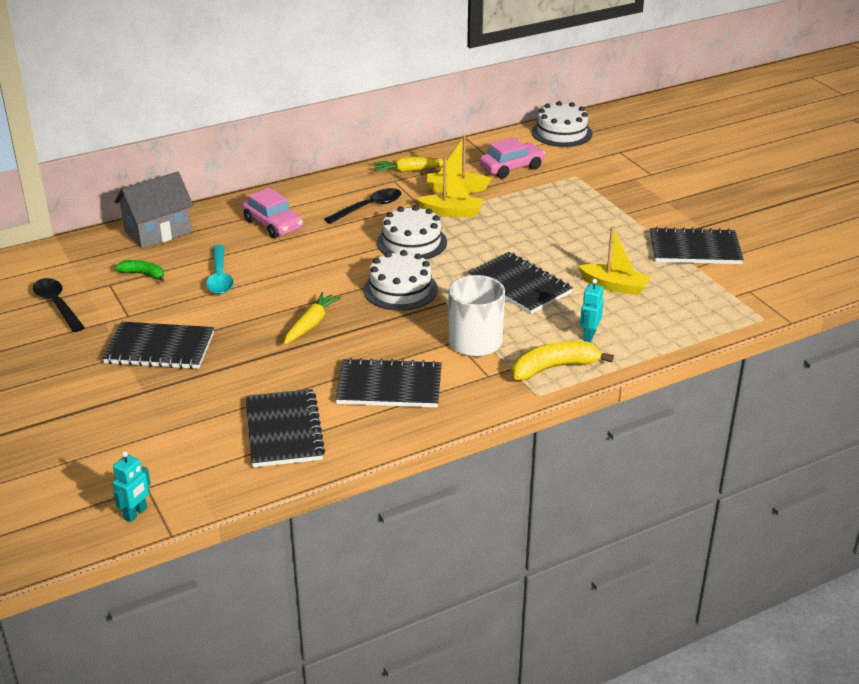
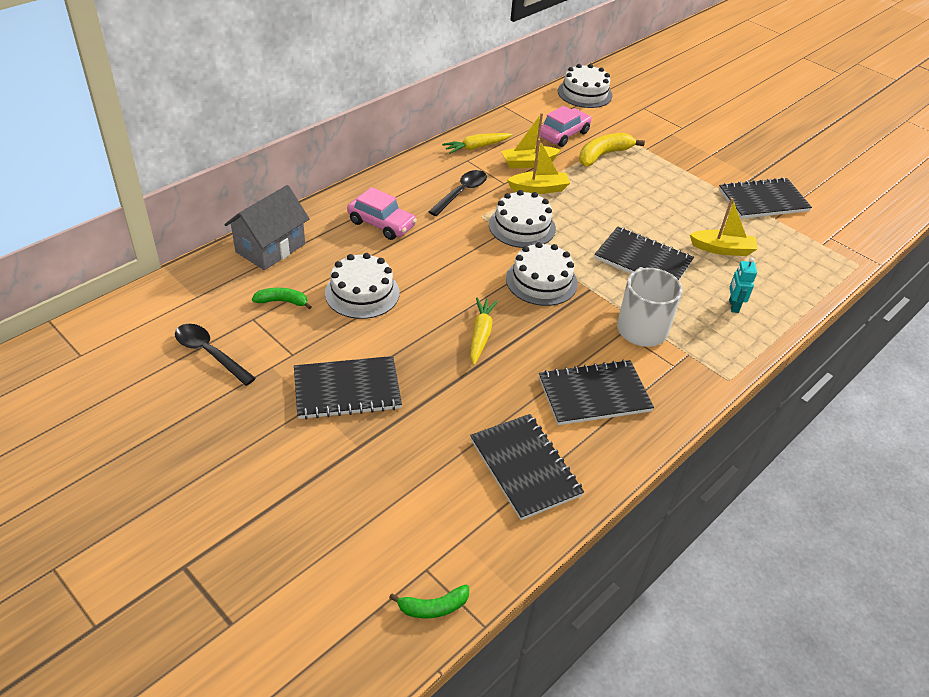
camera: 20 degrees left, 10 degrees up
turquoise robot [113,451,151,522] -> green banana [389,585,469,618]
turquoise spoon [206,245,234,294] -> white cake [325,253,400,319]
yellow banana [512,341,614,380] -> yellow banana moved to [579,133,645,166]

